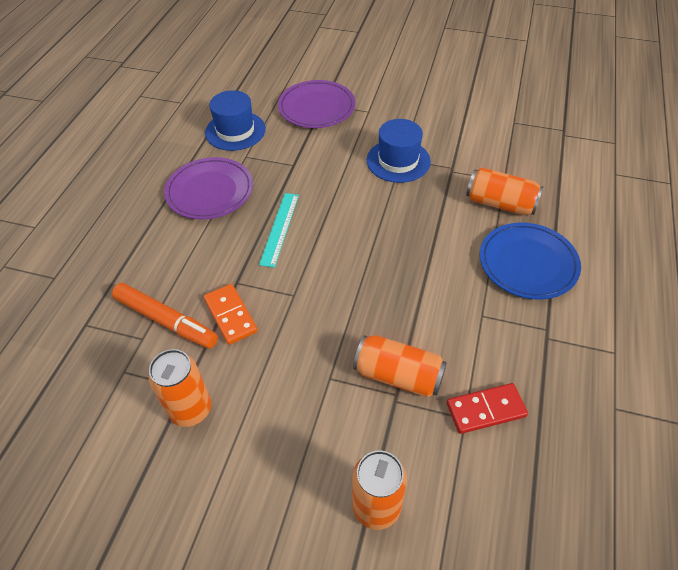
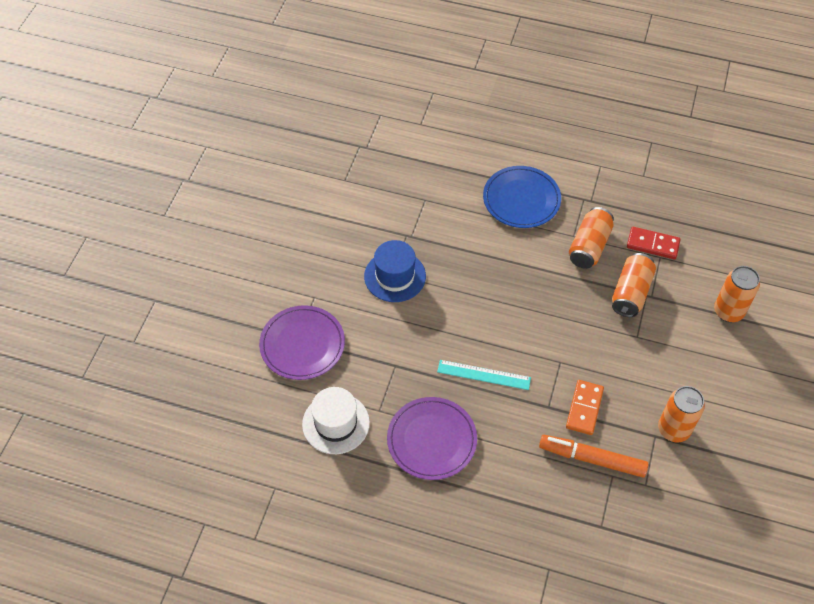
camera: 90 degrees left, 5 degrees up
orange marker [112,283,218,348] -> orange marker turned 105 degrees counterclockwise [539,435,648,478]
orange domino [204,284,258,345] -> orange domino turned 45 degrees counterclockwise [566,380,604,435]
blue hat [205,90,266,151] -> white hat [302,387,370,454]
red domino [447,383,528,434] -> red domino turned 60 degrees counterclockwise [627,227,680,259]
orange can [466,168,544,215] -> orange can moved to [569,207,614,269]

